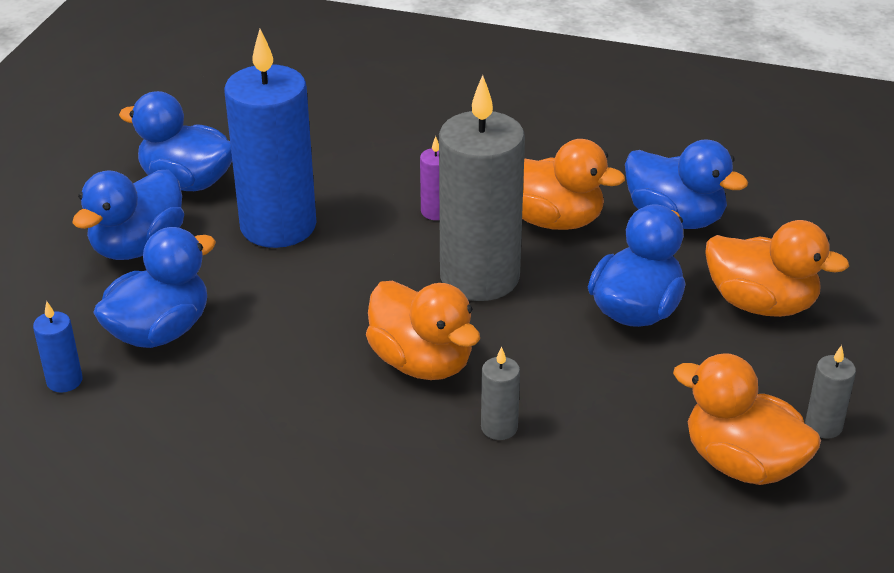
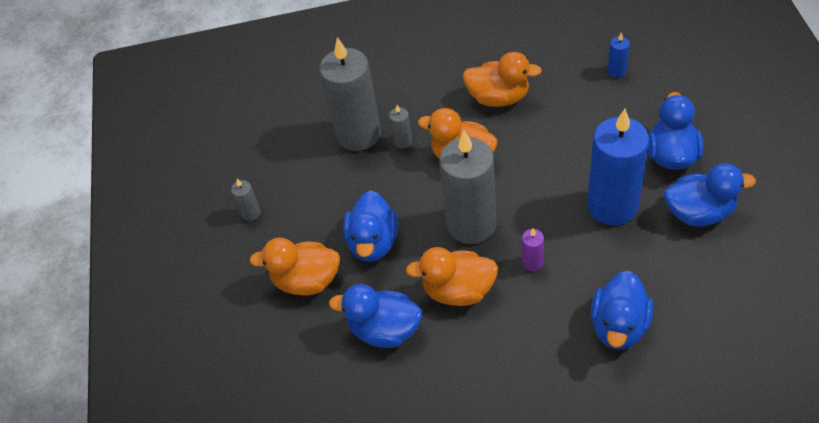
camera: 160 degrees right, 15 degrees up
blue duck [93,227,216,348] -> blue duck moved to [591,271,653,350]
orange duck [673,353,821,485] -> orange duck moved to [463,52,542,107]
none -> grey candle [319,37,381,151]

